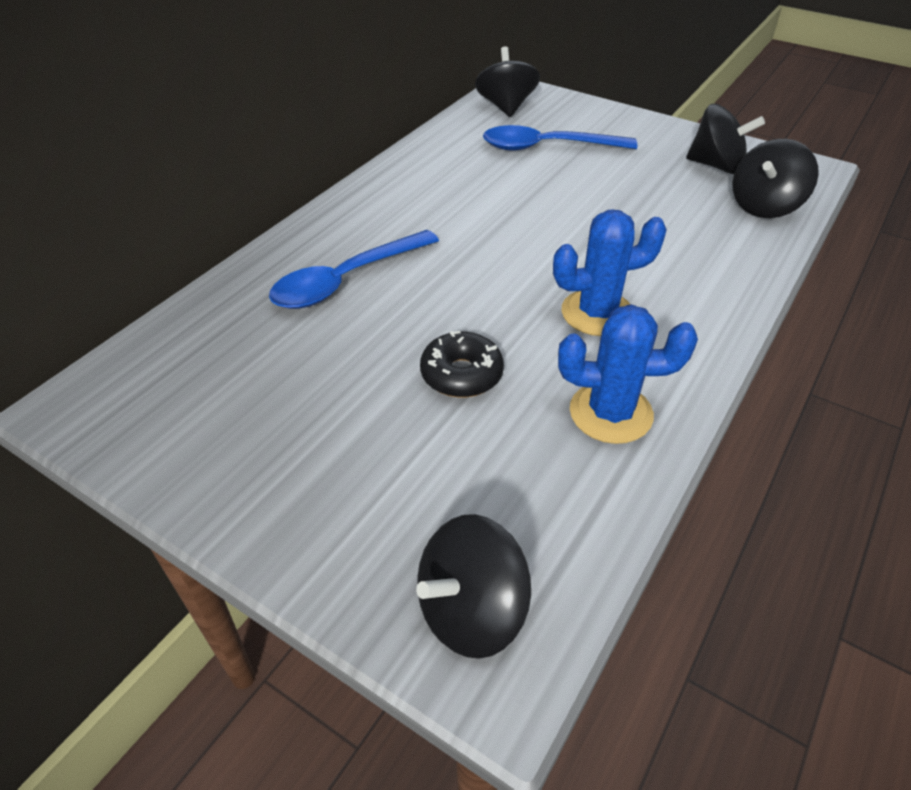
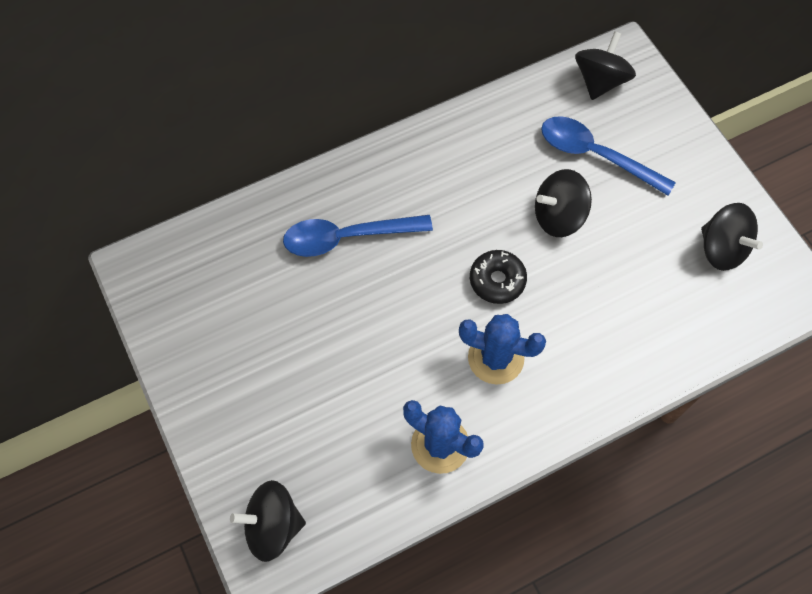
camera: 30 degrees right, 20 degrees up
black donut [420,331,504,397] -> black donut moved to [470,250,527,304]
black spinning top [733,139,819,218] -> black spinning top moved to [535,169,592,237]

